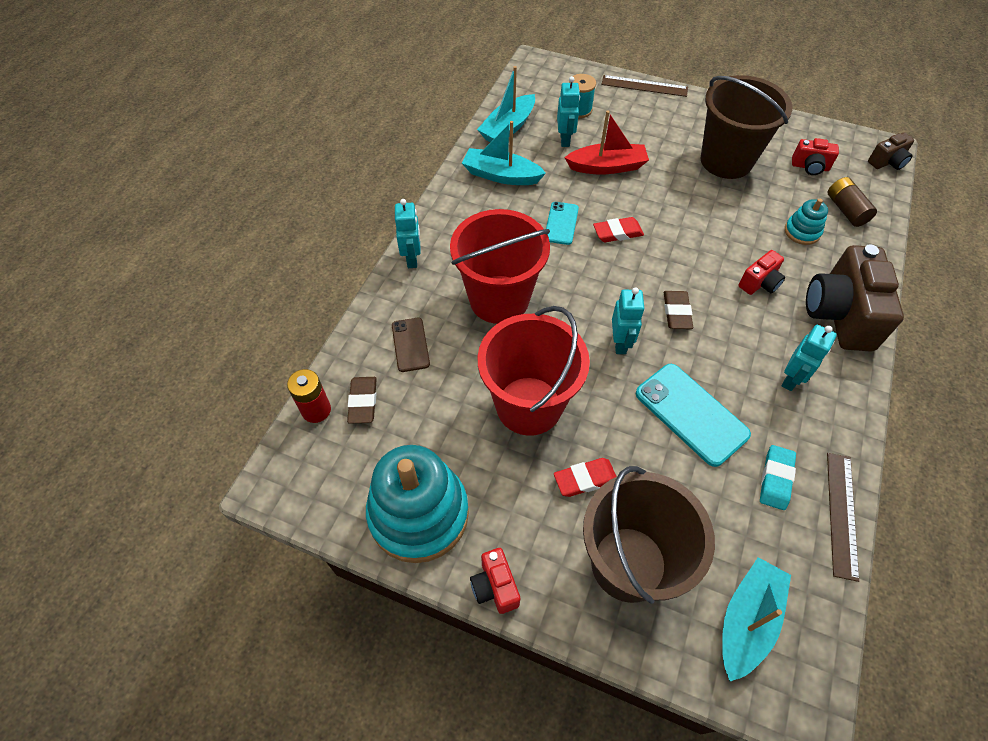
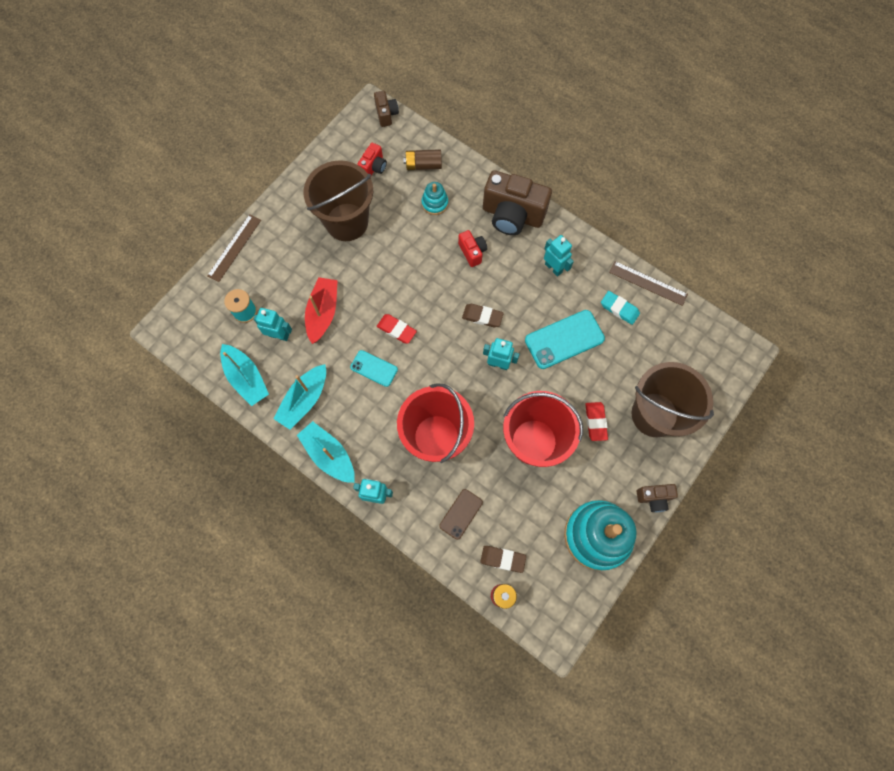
camera: 75 degrees left, 15 degrees up
brown phone [392,318,430,372] -> brown phone turned 60 degrees counterclockwise [439,489,483,540]
red camera [470,548,520,614] -> brown camera [637,484,678,512]
red eraser [593,217,644,242] -> red eraser turned 60 degrees counterclockwise [377,314,417,344]
turquoise boat [722,557,791,681] -> turquoise boat moved to [297,421,355,483]

